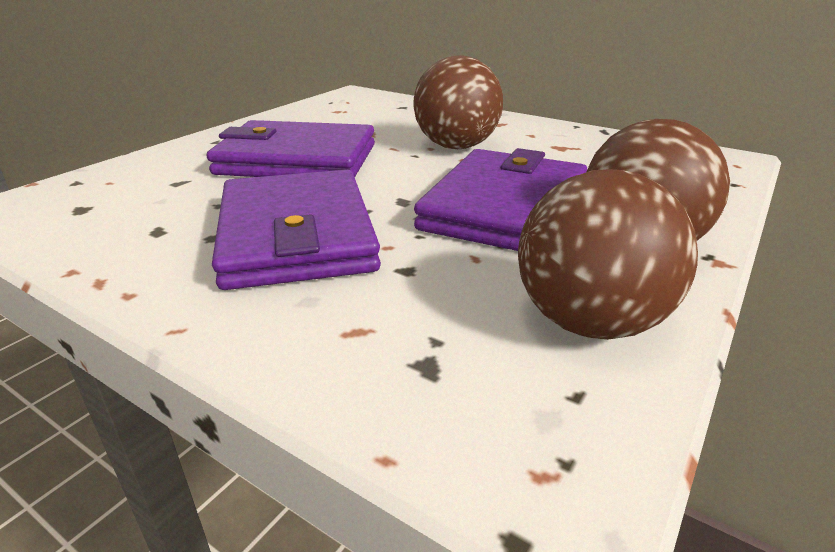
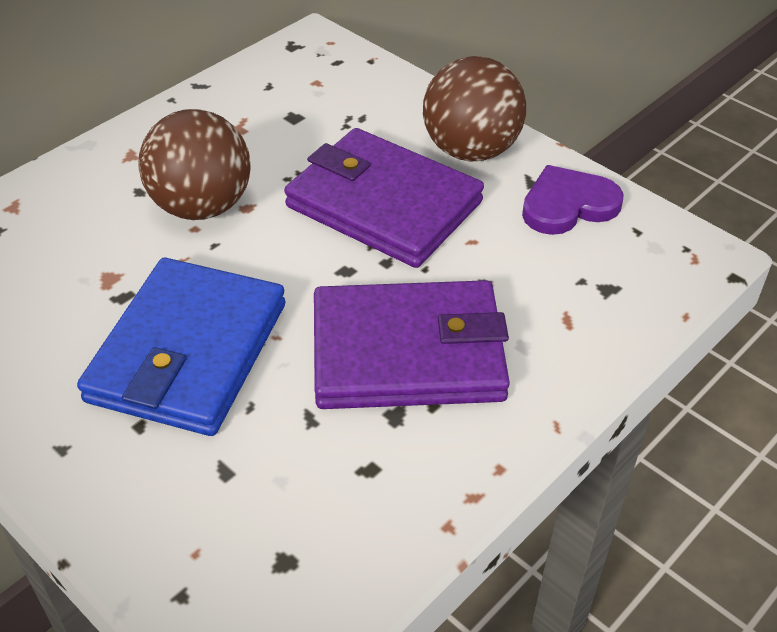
camera: 80 degrees left, 15 degrees up
purple wallet [207,120,375,177] -> blue wallet [77,258,286,436]
brown ball [518,169,698,340] -> purple heart [522,165,624,235]

